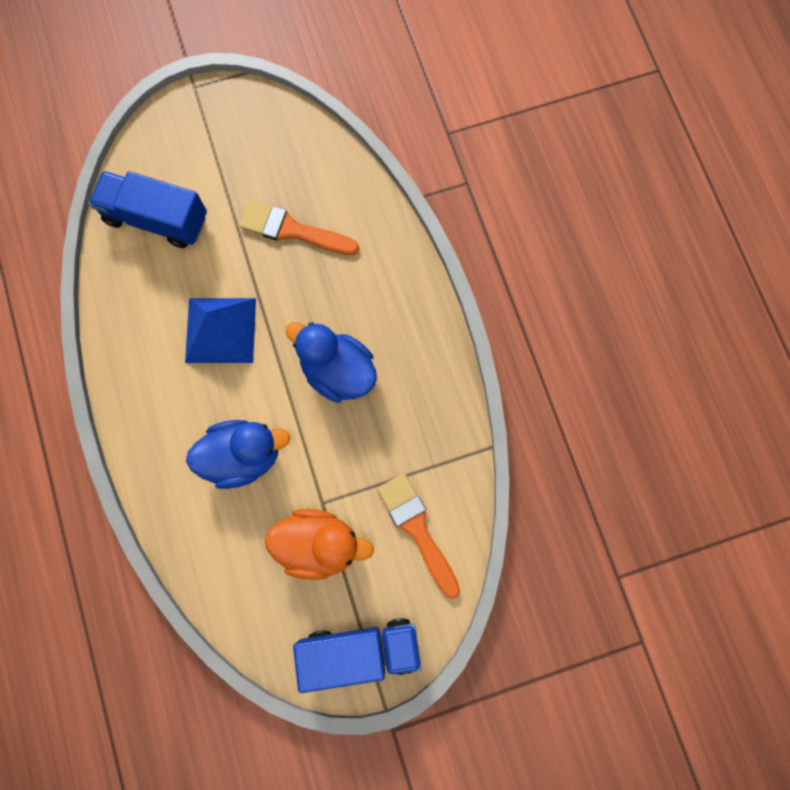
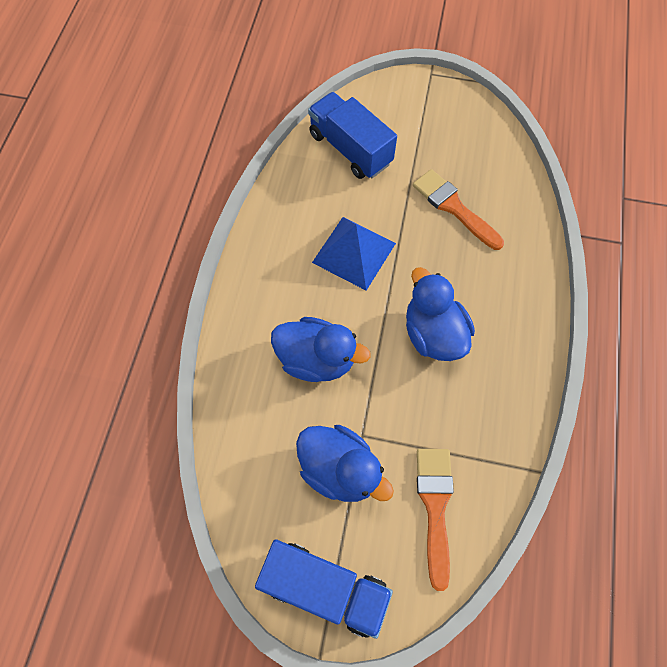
camera: 30 degrees right, 10 degrees down
orange duck [265,509,374,580] -> blue duck [296,425,394,502]

